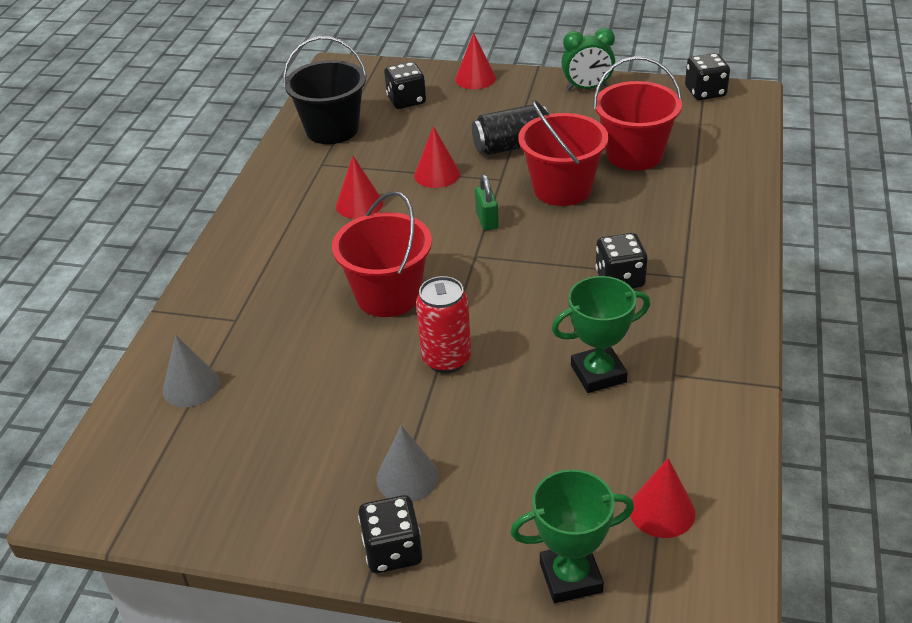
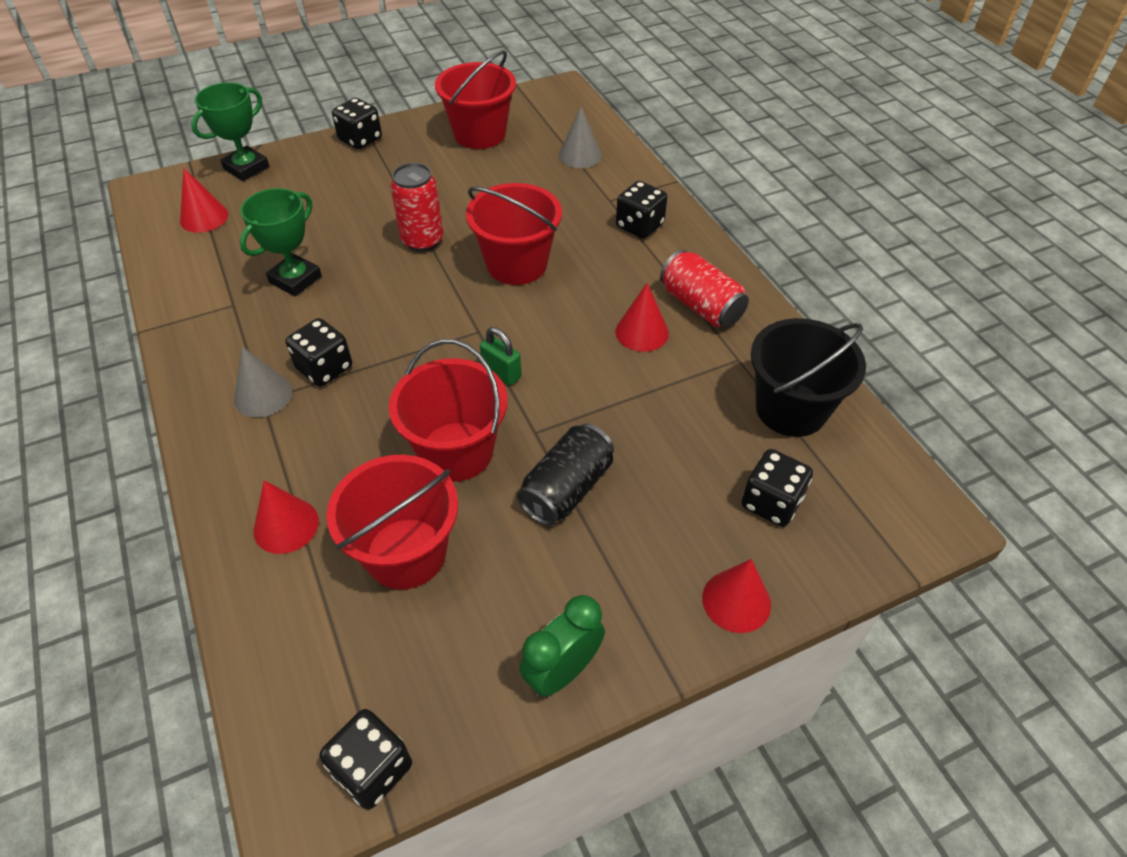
camera: 140 degrees right, 10 degrees up
grey cone [376,425,439,502] -> grey cone moved to [234,347,292,417]
red cone [414,126,460,188] -> red cone moved to [253,481,319,554]
none -> red bucket [435,50,516,149]
none -> black dice [616,181,667,239]
none -> red can [660,250,749,328]

